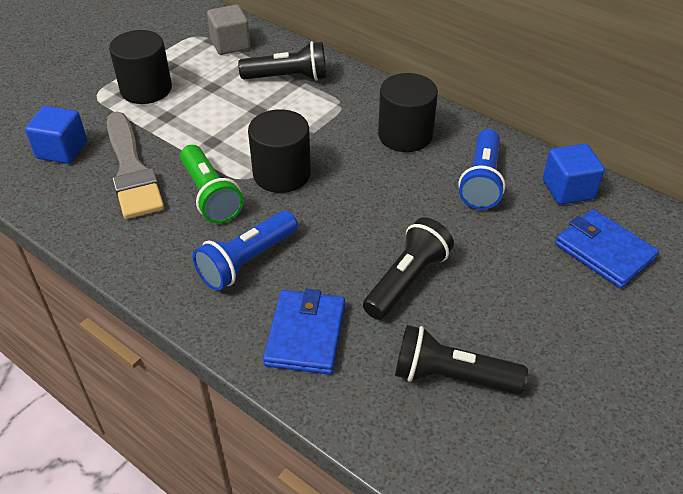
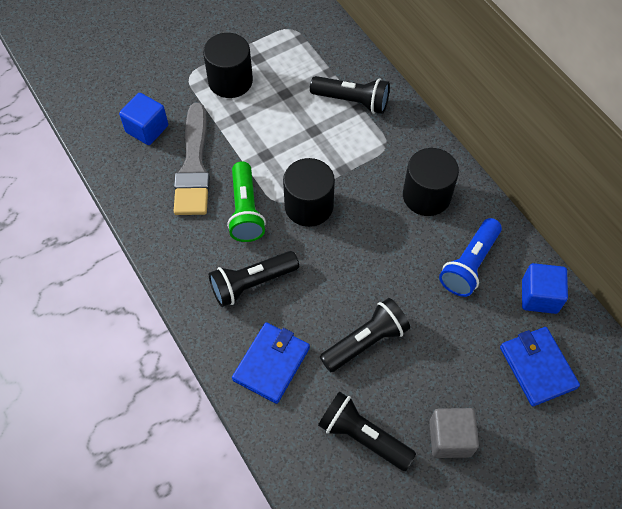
camera: 20 degrees right, 15 degrees up
blue flashlight [193,211,298,291] -> black flashlight [209,251,299,307]
grey cube [207,5,250,55] -> grey cube moved to [429,408,479,458]

